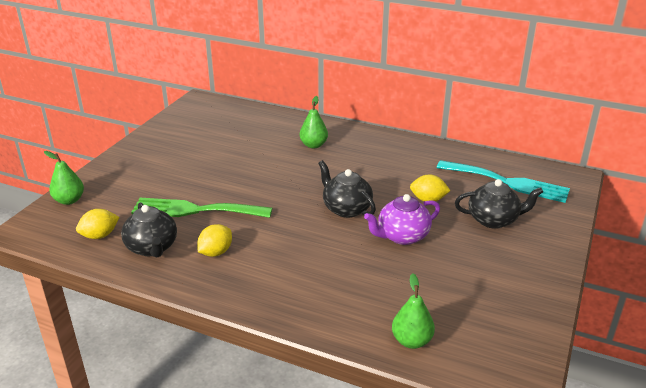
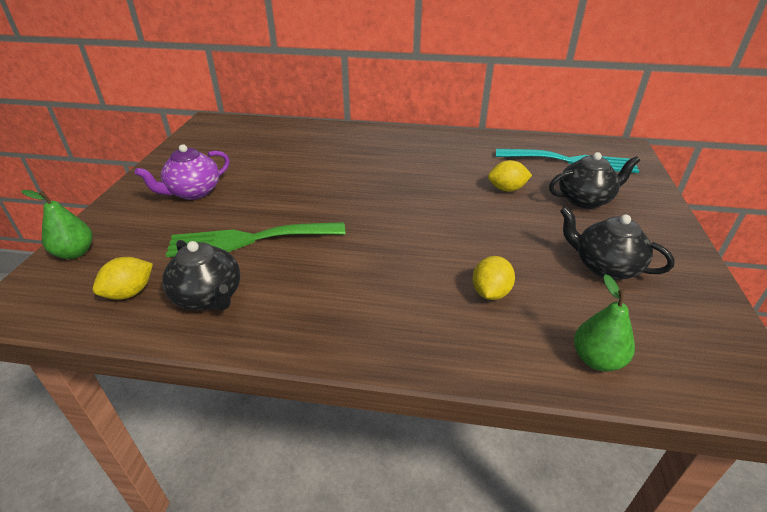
camera: 15 degrees left, 5 degrees up
yellow lemon [197,224,232,257] -> yellow lemon moved to [473,256,515,300]
green pear [300,96,328,148] -> none
black teapot [318,160,376,218] -> black teapot moved to [560,206,675,280]
purple teapot [364,194,440,245] -> purple teapot moved to [135,144,230,200]

